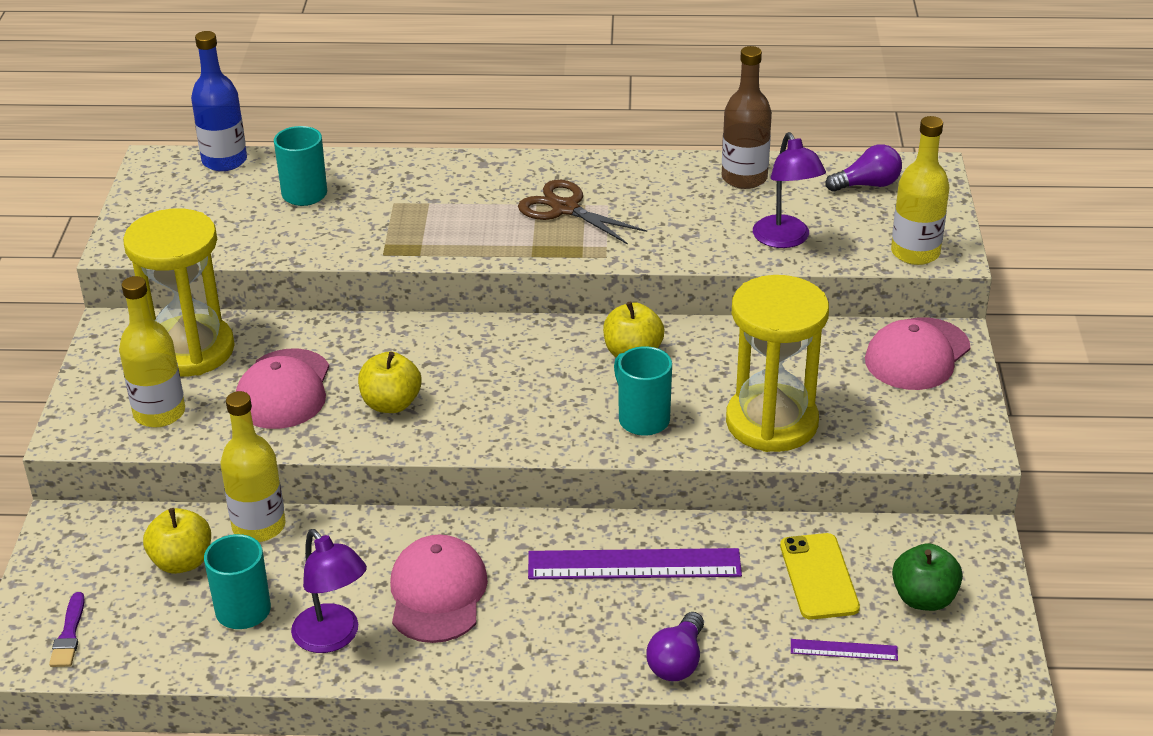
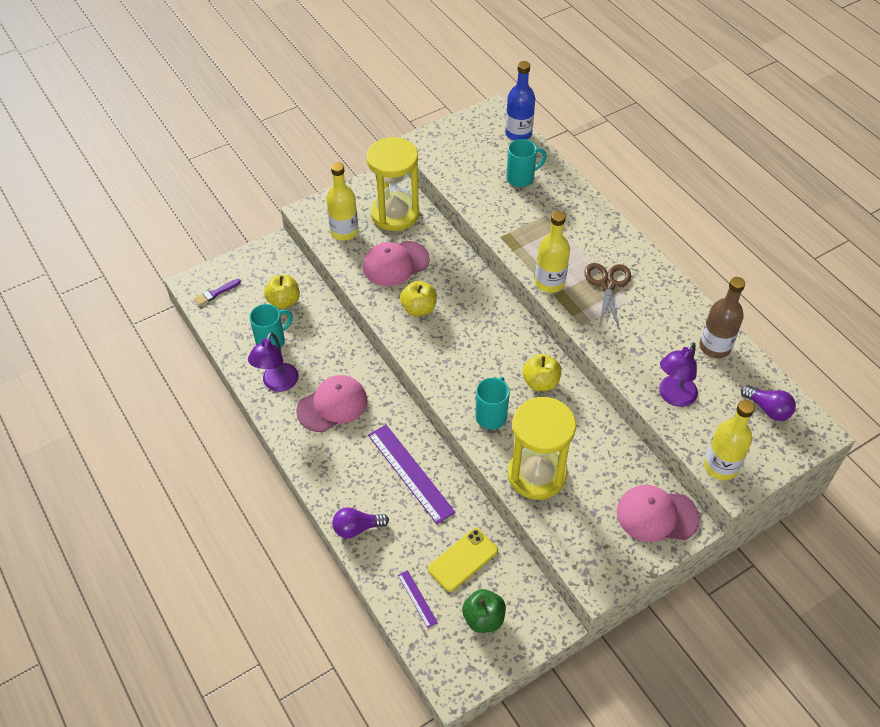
camera: 55 degrees right, 15 degrees up
yellow bottle [220,391,286,542] -> yellow bottle moved to [535,211,570,293]

